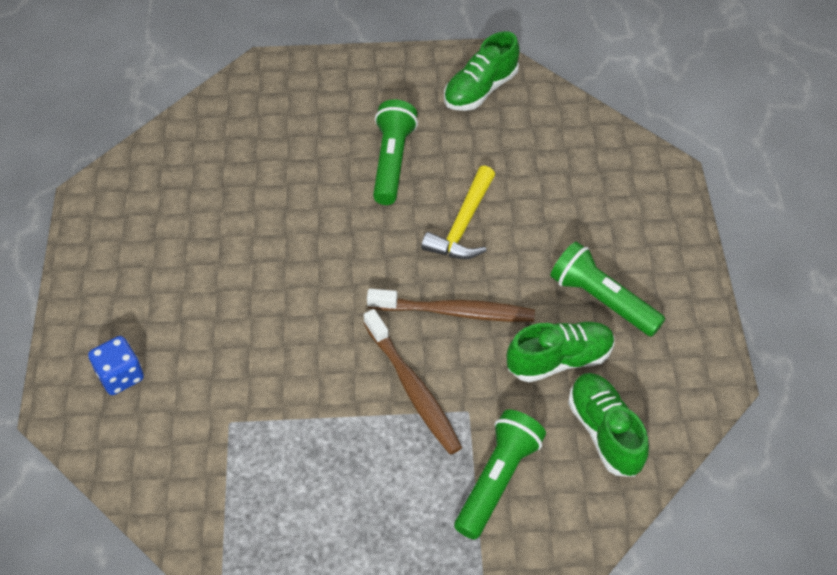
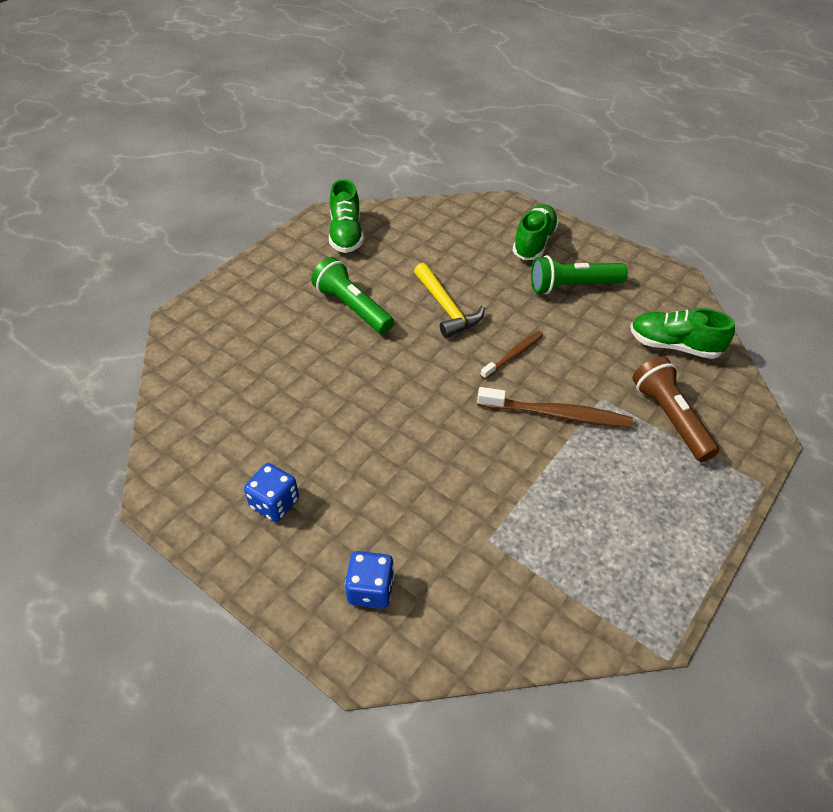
camera: 50 degrees left, 5 degrees down
brown toothbrush [367,289,535,322] -> brown toothbrush [480,331,543,379], size x0.61
green flashlight [454,410,546,539] -> brown flashlight [632,357,719,462]
green shoe [507,322,615,382] -> green shoe moved to [512,204,559,260]
none -> blue dice [244,463,299,522]

